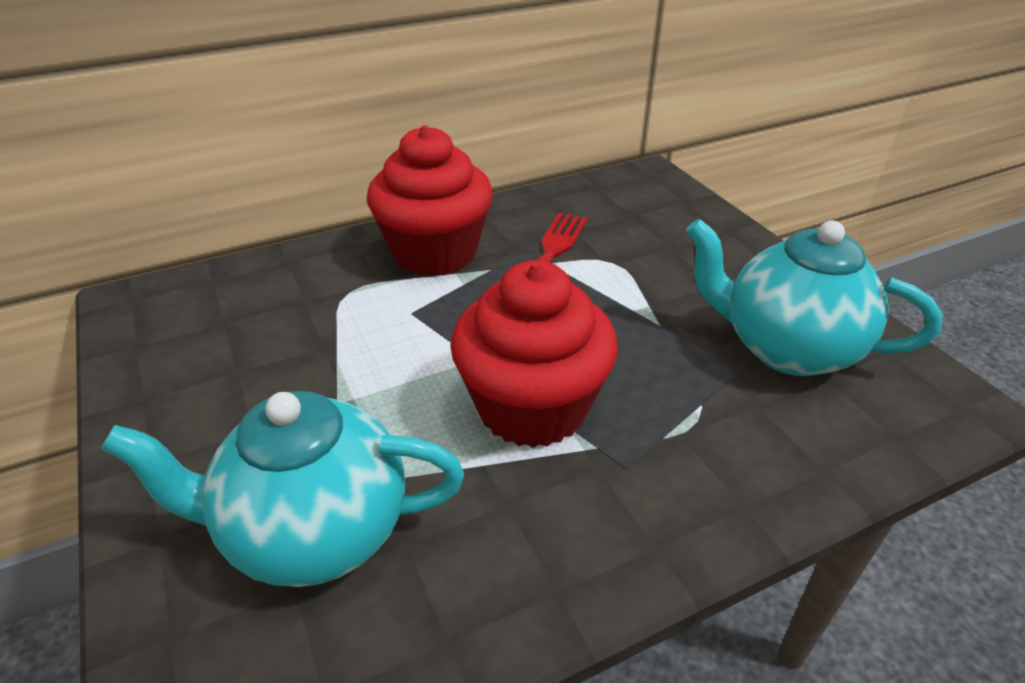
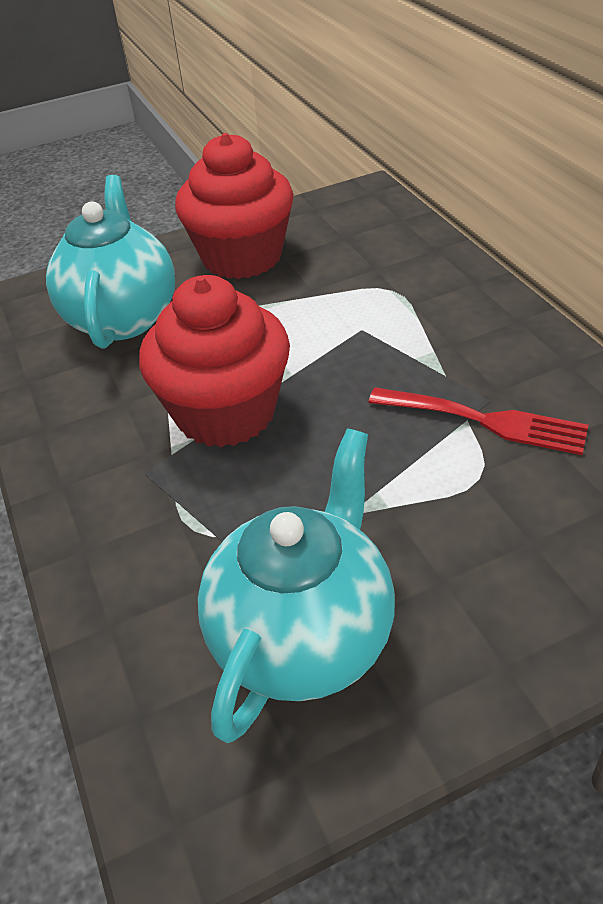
camera: 95 degrees right, 5 degrees up
red cupcake [367,125,493,276] -> red cupcake moved to [175,133,294,279]

